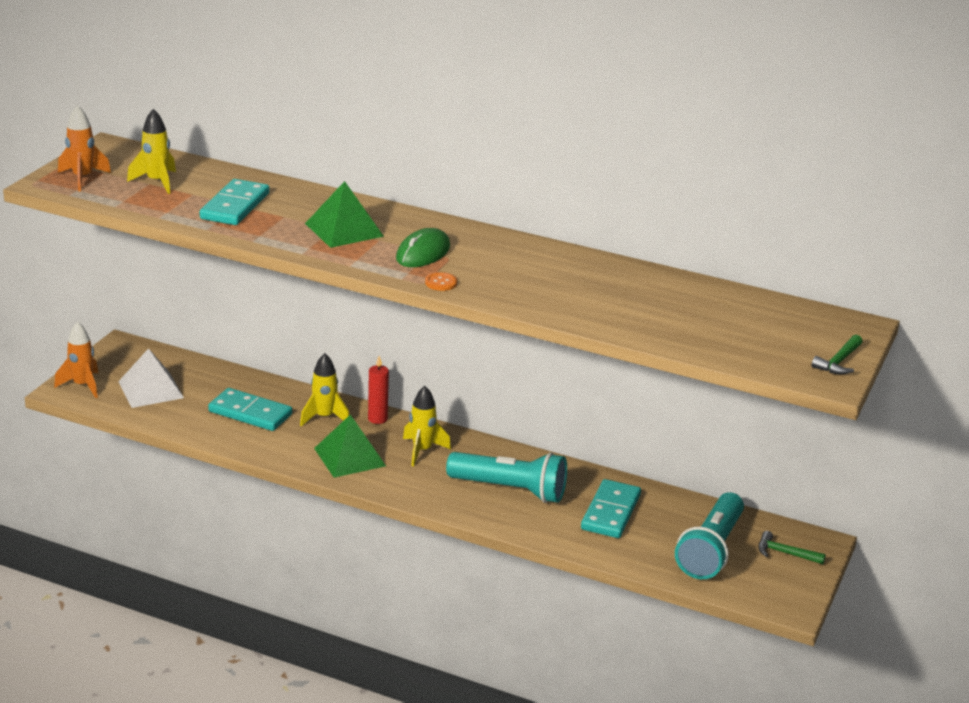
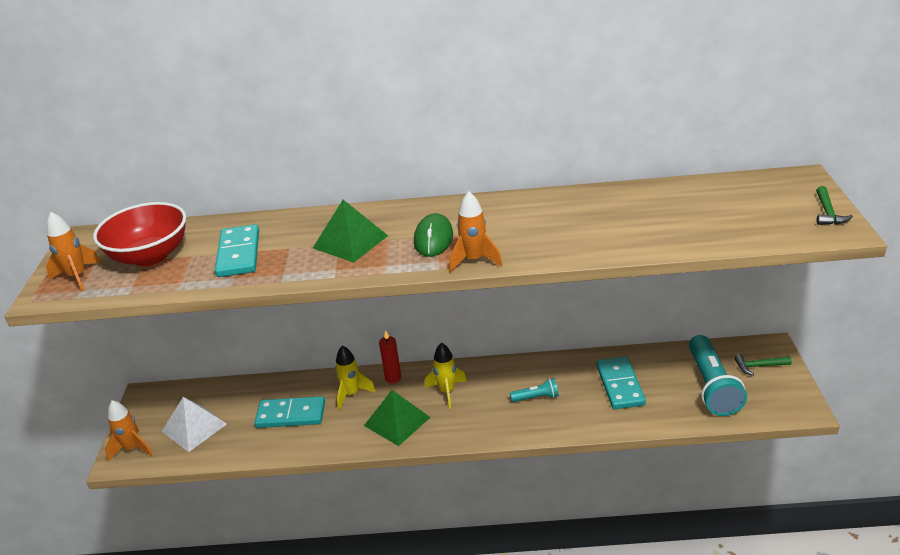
camera: 20 degrees left, 5 degrees up
yellow rocket [127,109,176,194] -> red bowl [93,202,186,266]
orange button [425,272,457,291] -> orange rocket [449,191,503,273]
turquoise flashlight [446,452,567,503] -> turquoise flashlight [510,378,559,402], size x0.49

